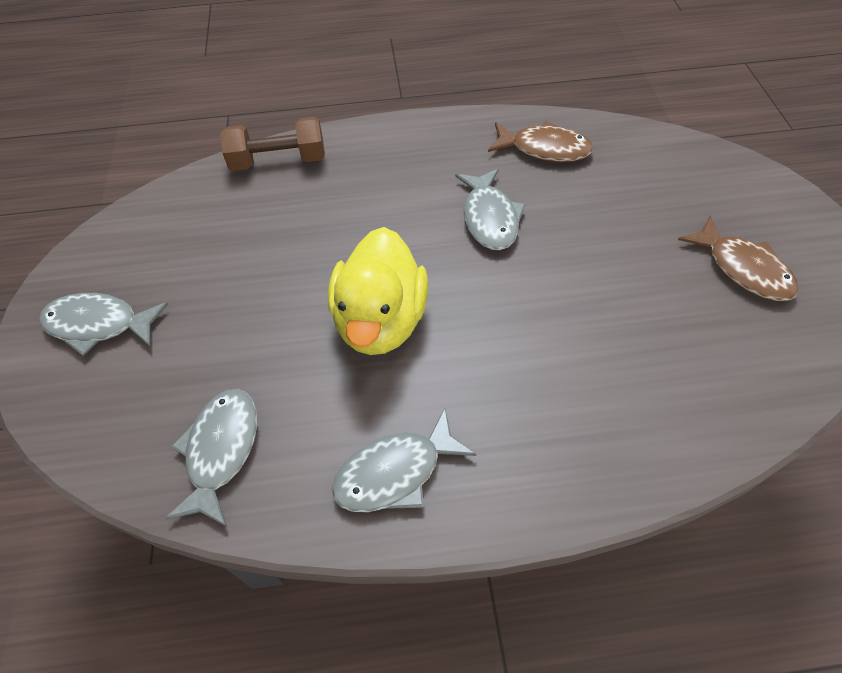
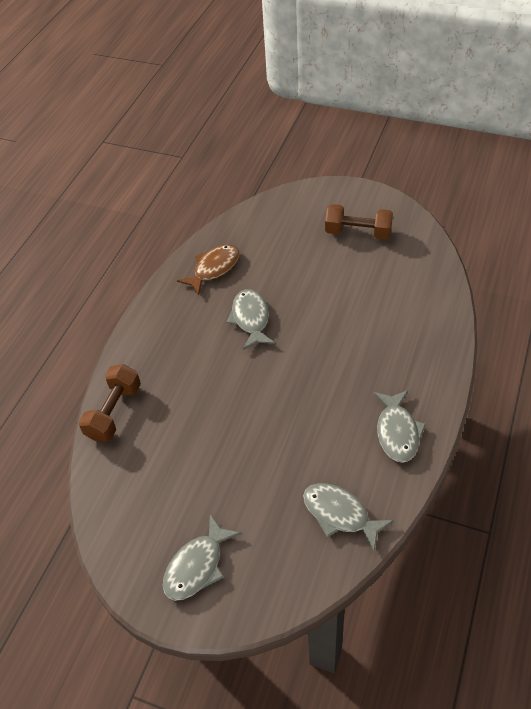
camera: 60 degrees left, 5 degrees down
yellow duck [328,227,428,355] -> none
grey fish [455,169,525,250] -> grey fish turned 120 degrees counterclockwise [227,289,275,350]
brown fish [678,216,799,301] -> brown dumbbell [325,204,393,240]

